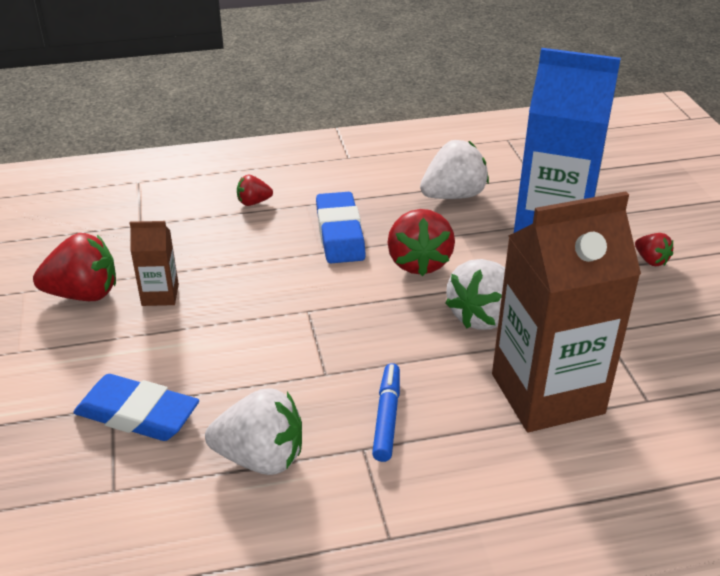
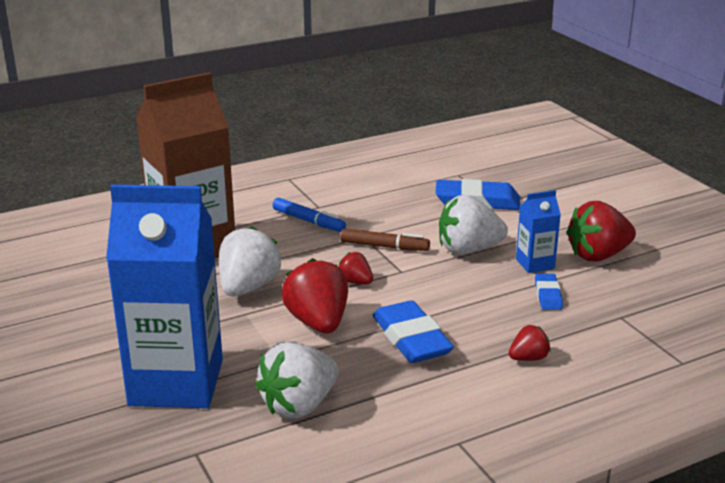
camera: 165 degrees right, 10 degrees down
brown carton [130,221,179,306] -> blue carton [516,190,561,273]
white strawberry [205,388,302,475] -> white strawberry moved to [439,195,508,255]
blue marker [372,363,400,462] -> blue marker turned 45 degrees counterclockwise [273,198,346,232]
red strawberry [635,233,673,266] -> red strawberry moved to [339,252,373,284]
none -> brown marker [340,228,430,251]
none -> blue eraser [535,274,563,310]

